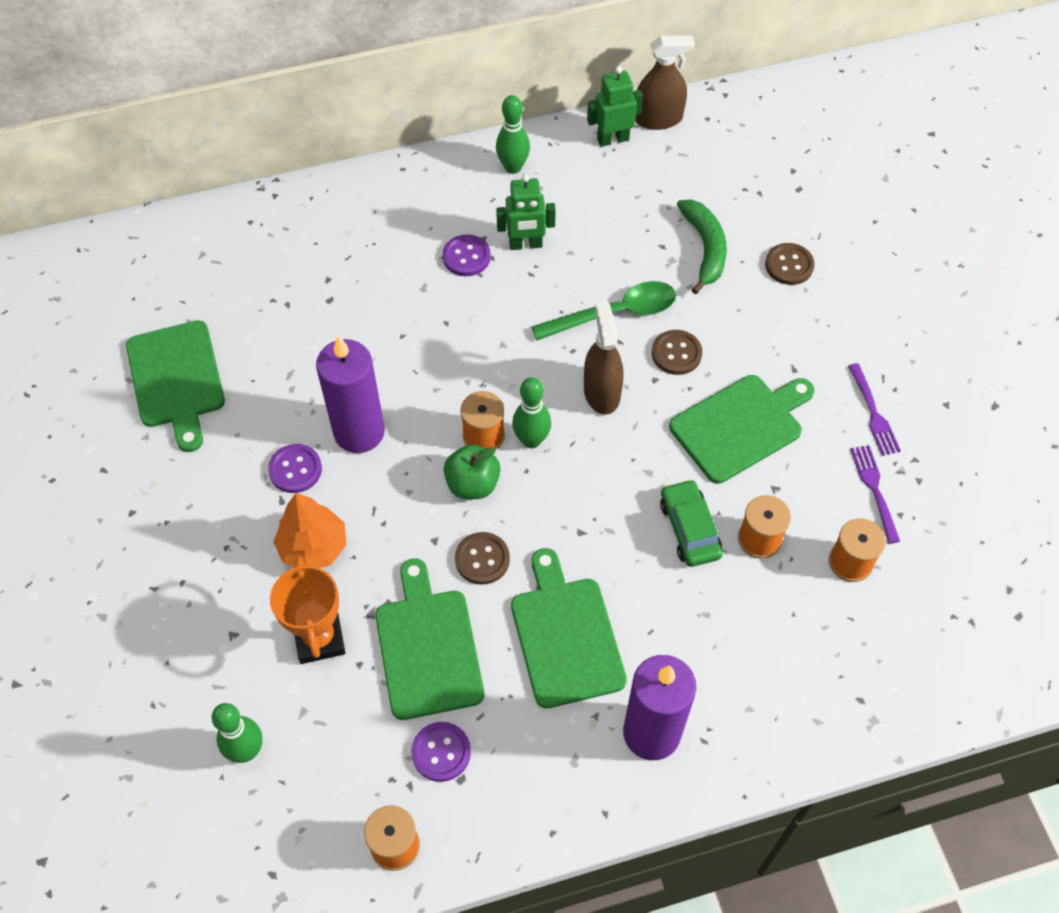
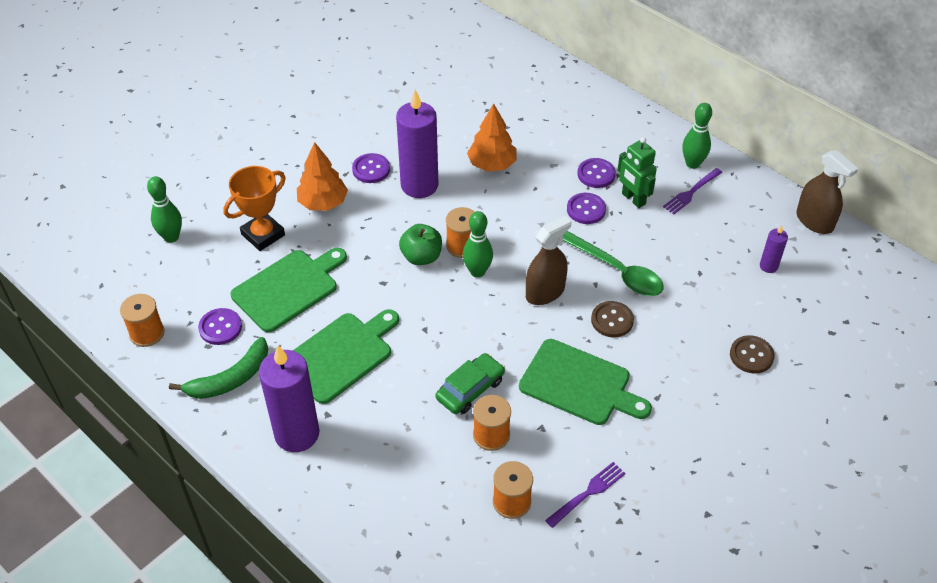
camera: 60 degrees right, 10 degrees down
green cutting board [126,320,225,452] -> none
brown button [455,532,510,585] -> none
green robot [587,66,643,147] -> none
green banana [677,200,727,294] -> green banana moved to [169,337,268,399]
purple fork [848,363,901,456] -> purple fork moved to [663,168,722,214]
none -> orange tree [467,103,517,172]
none -> purple button [567,193,606,224]
none -> purple candle [760,225,788,273]

